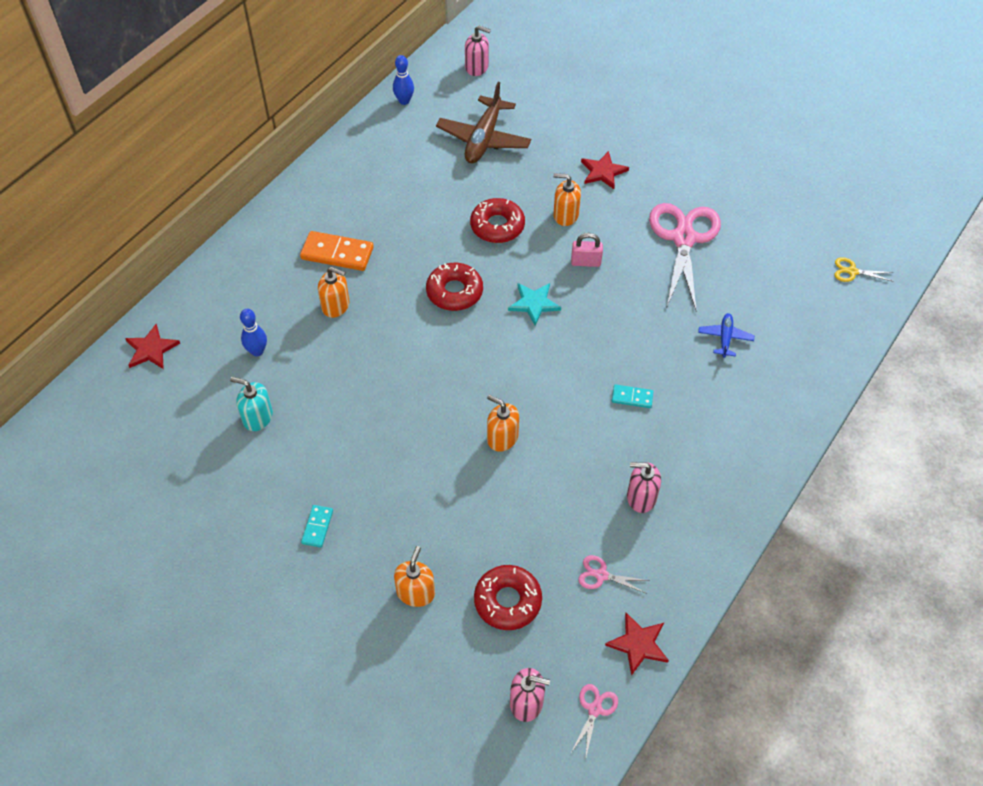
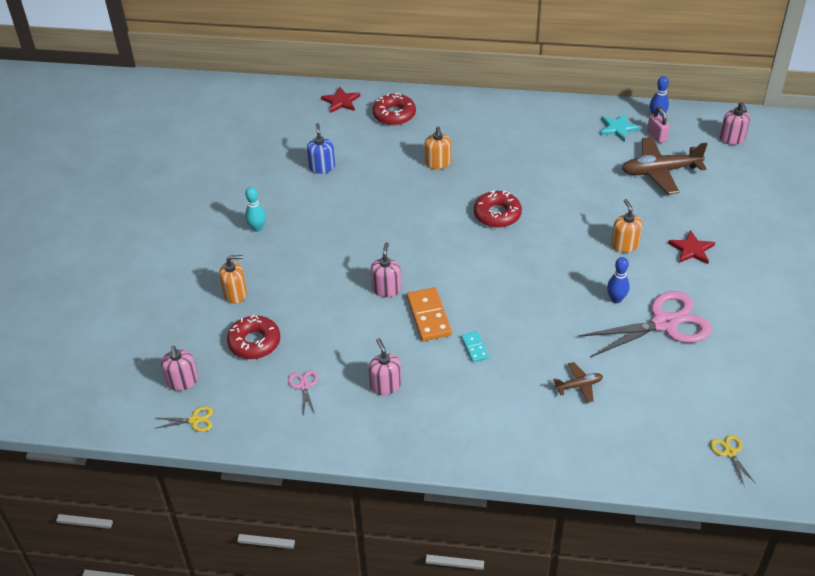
camera: 65 degrees right, 10 degrees down
turquoise soap dispenser [230,377,273,431] -> blue soap dispenser [307,123,335,174]
blue bowling pin [240,309,267,356] -> blue bowling pin moved to [607,257,630,303]
orange domino [300,231,374,271] -> orange domino moved to [407,287,452,341]
turquoise domino [301,505,333,548] -> turquoise bowling pin [245,187,266,232]
red donut [470,198,525,243] -> red donut moved to [373,93,416,126]
orange soap dispenser [487,395,519,452] -> pink soap dispenser [371,242,401,297]
turquoise star [508,283,561,325] -> turquoise star moved to [600,113,641,142]
pink padlock [571,233,603,267] -> pink padlock moved to [647,107,670,143]
pink scissors [572,684,618,756] -> yellow scissors [154,406,213,432]
red star [605,613,669,676] -> none
blue plane [698,313,754,358] -> brown plane [553,362,603,403]

